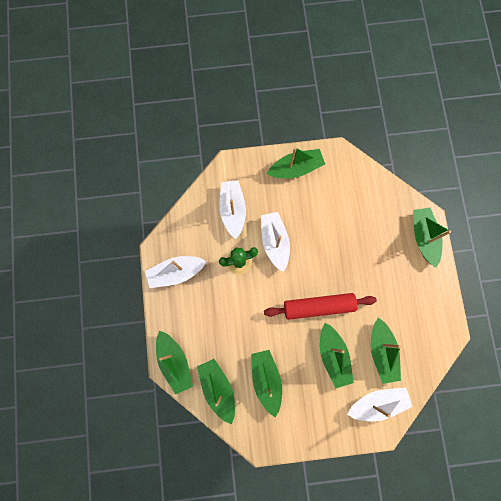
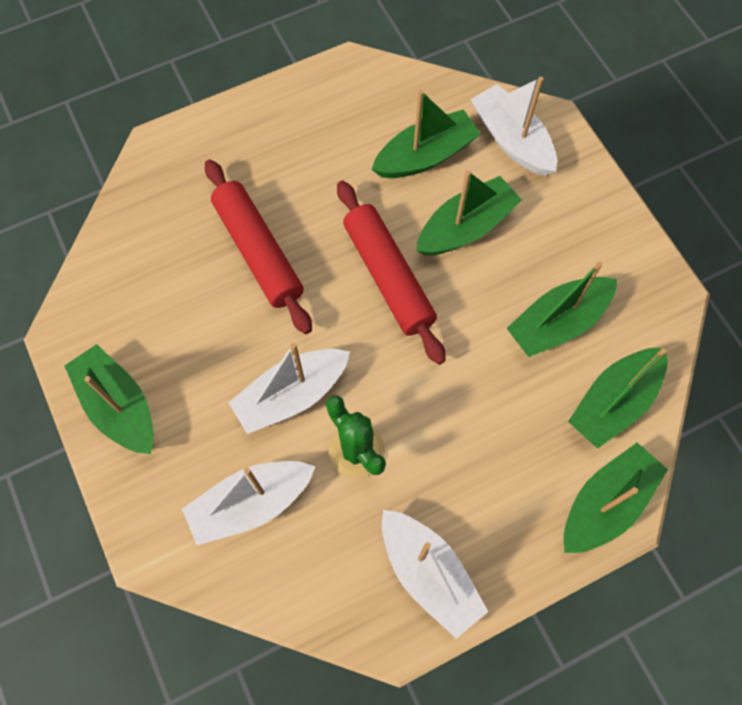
camera: 110 degrees left, 10 degrees down
green boat [413,207,451,267] -> none
none -> red rolling pin [205,159,312,334]

